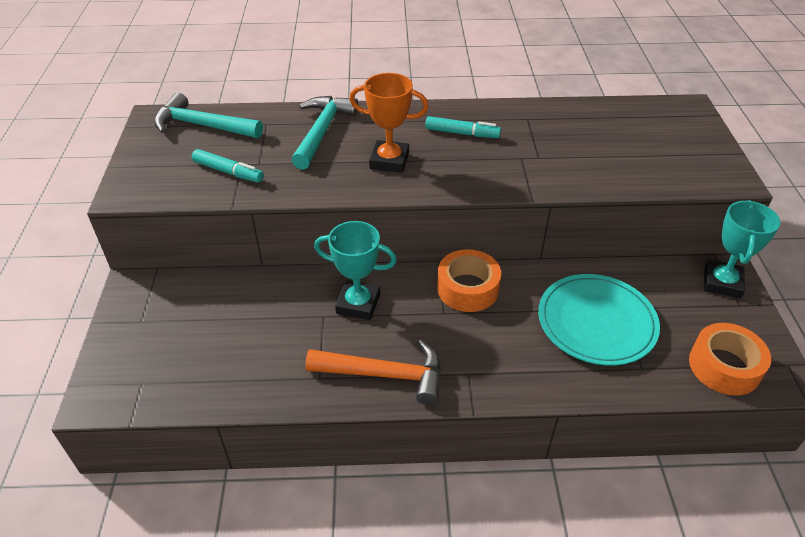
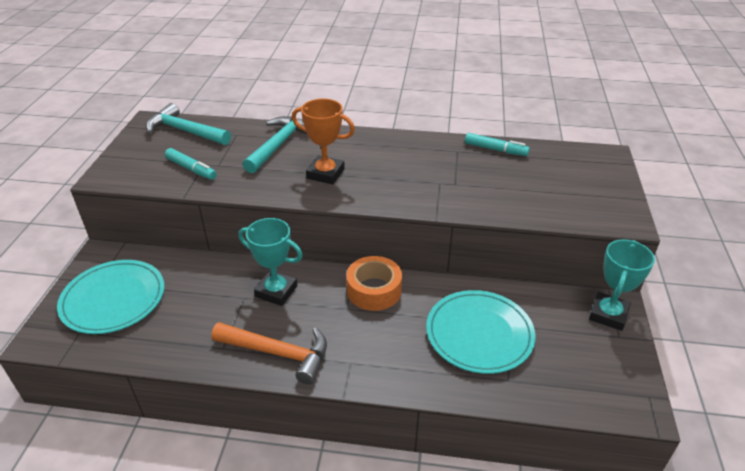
camera: 10 degrees right, 5 degrees down
turquoise marker [425,116,501,138] -> turquoise marker moved to [465,133,530,156]
orange tape [689,323,771,396] -> none
none -> turquoise plate [57,260,165,334]

